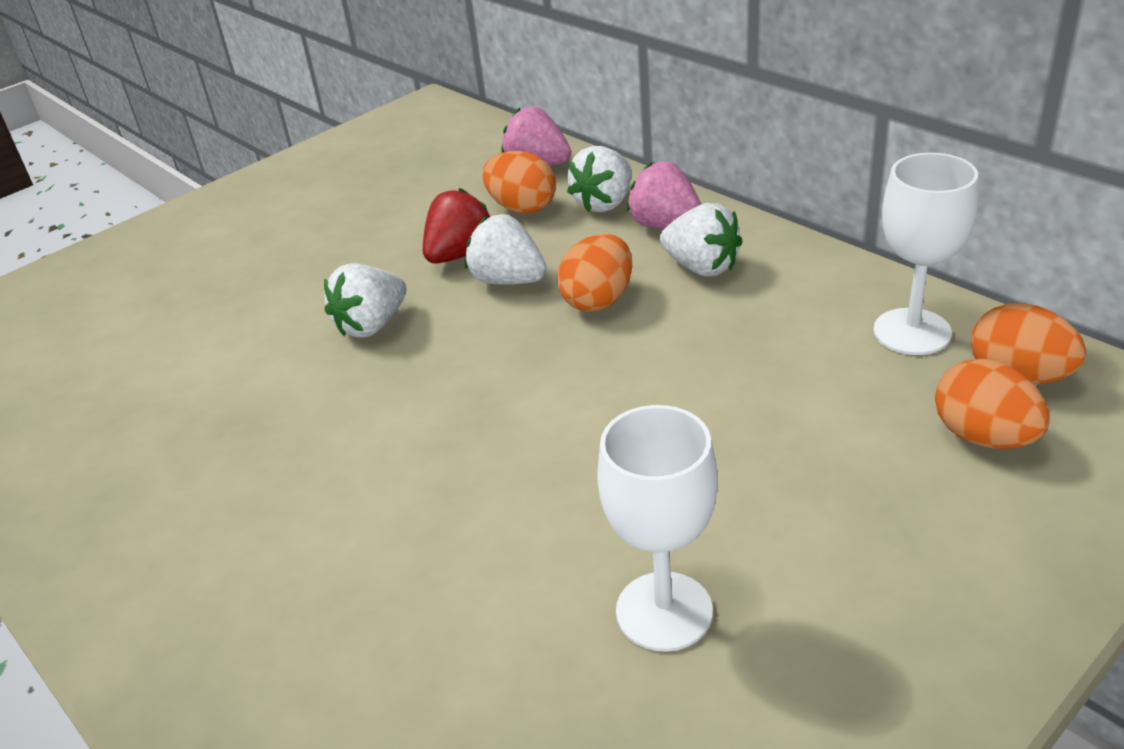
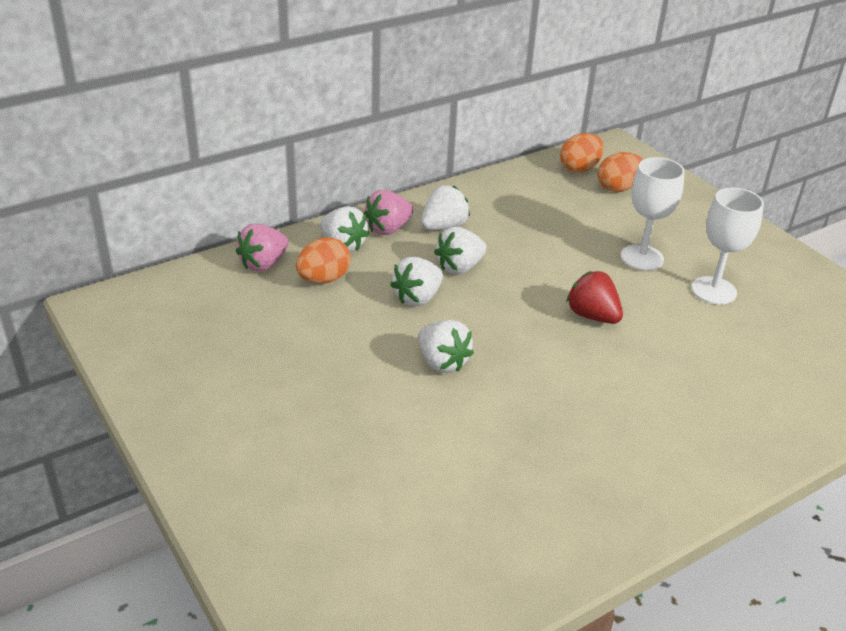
camera: 85 degrees left, 0 degrees up
red strawberry [423,188,490,264] -> red strawberry moved to [566,271,623,324]
orange egg [557,234,632,312] -> white strawberry [434,227,487,274]
white goblet [873,153,978,355] -> white goblet moved to [621,157,685,271]

